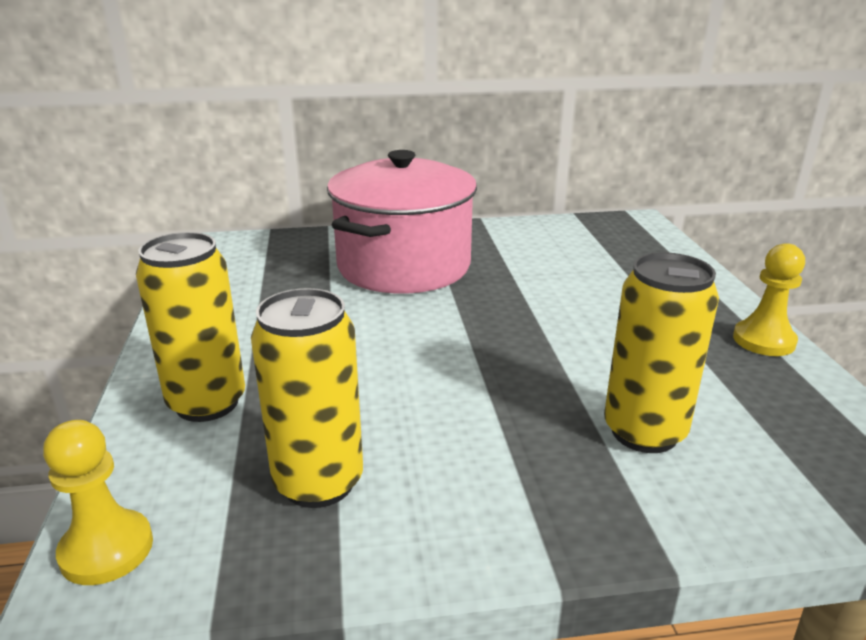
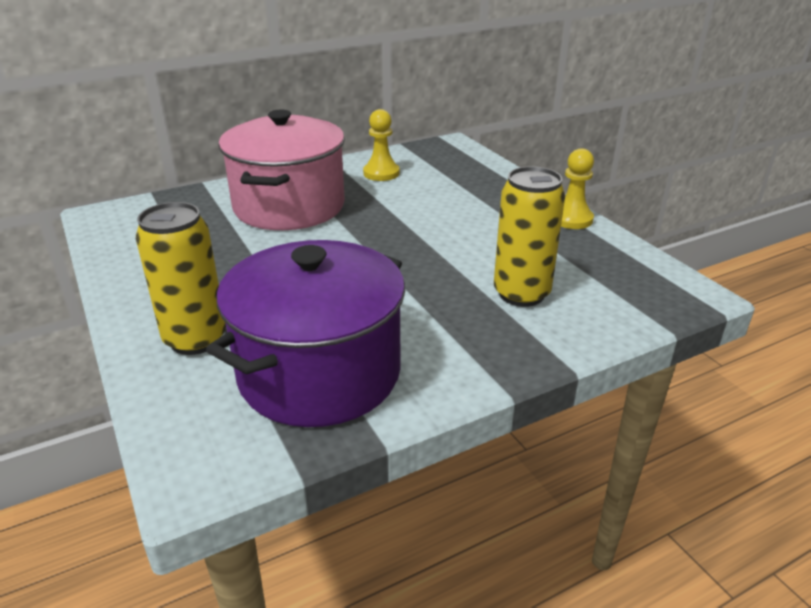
camera: 20 degrees left, 5 degrees up
yellow pawn [43,420,153,585] -> yellow pawn moved to [363,109,400,181]
yellow can [251,288,363,508] -> purple pot [206,240,405,427]

